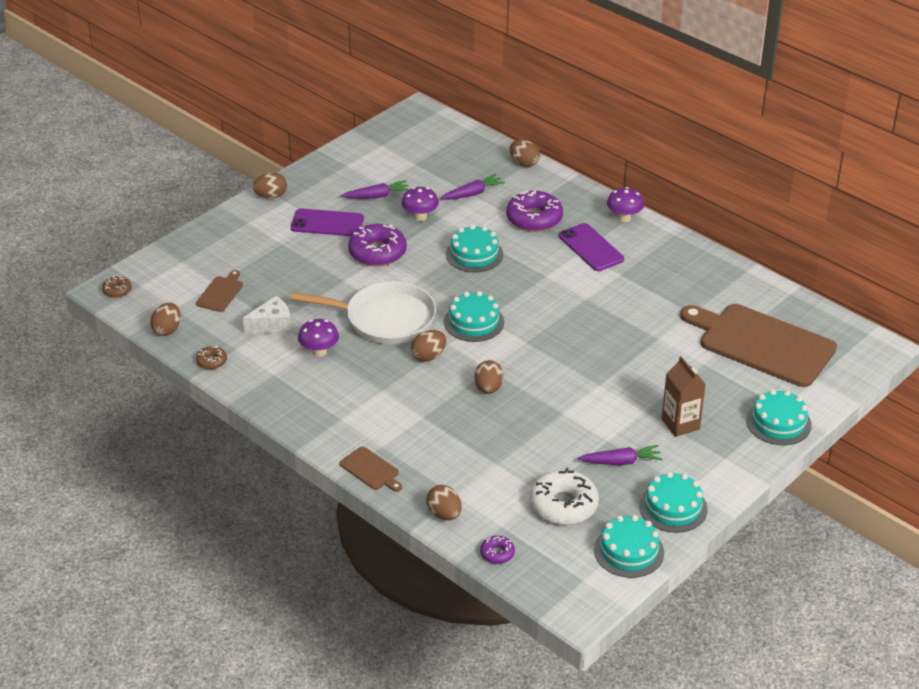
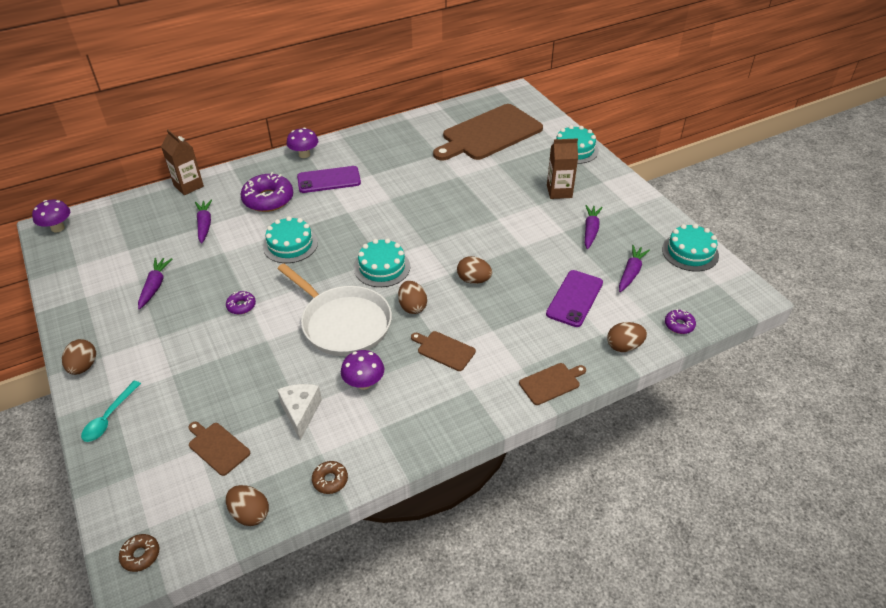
camera: 70 degrees left, 5 degrees up
purple phone [291,209,364,236] -> purple phone moved to [546,270,603,327]
white pan [291,281,436,344] -> white pan turned 105 degrees clockwise [277,264,392,356]
purple donut [348,224,407,266] -> purple donut [226,291,256,314], size x0.49
purple mushroom [402,187,439,221] -> purple mushroom moved to [32,200,70,232]
brown egg [510,140,540,167] -> brown carton [161,129,204,195]
white donut [530,468,599,525] -> purple carrot [619,245,650,292]
turquoise cake [639,472,708,533] -> none
none -> turquoise spoon [81,381,141,442]
none -> brown cutting board [411,331,476,371]

